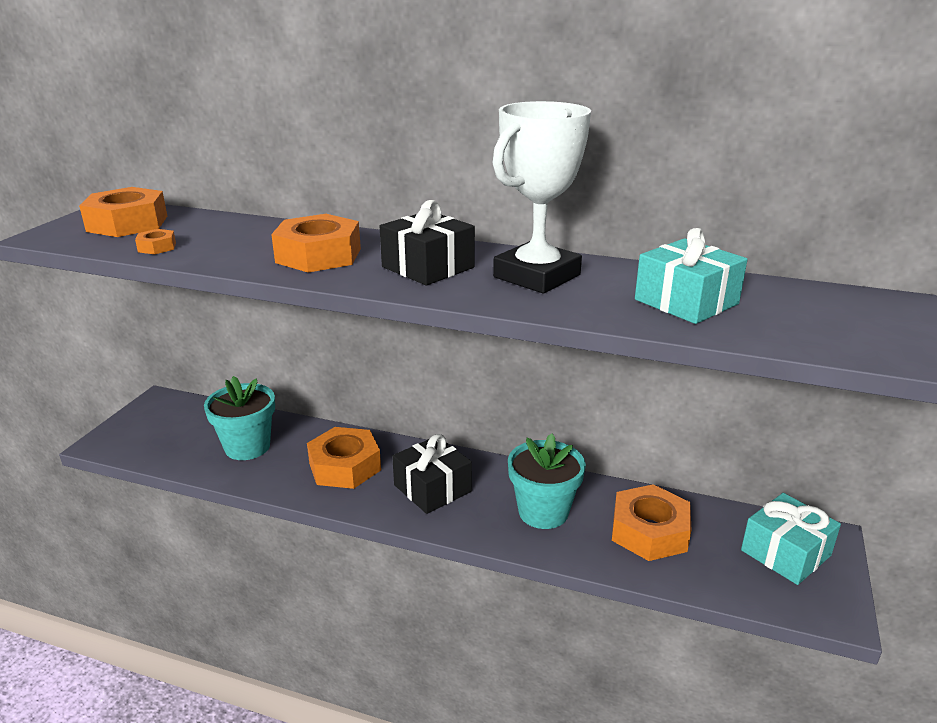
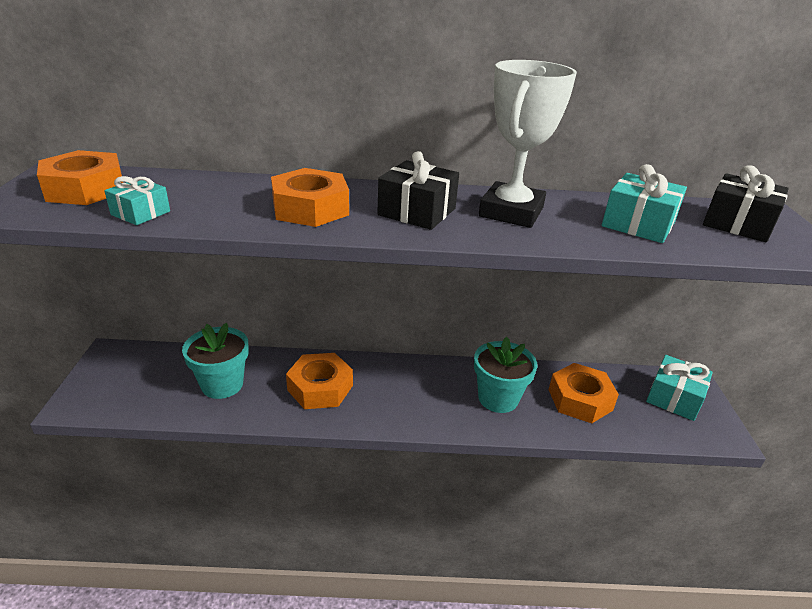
camera: 20 degrees left, 5 degrees up
orange nut [135,229,176,254] -> turquoise gift [104,176,170,225]
black gift [392,434,472,514] -> black gift moved to [703,165,789,242]

